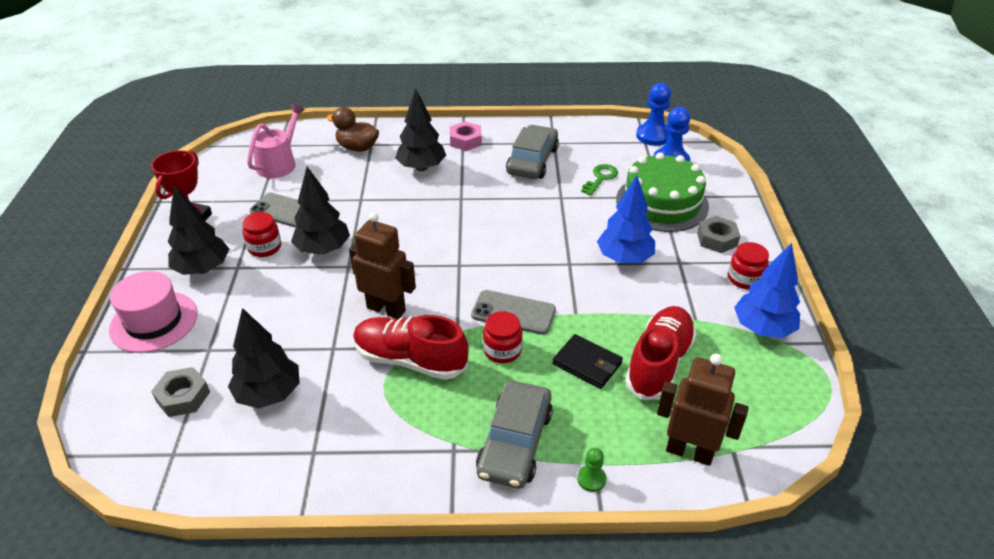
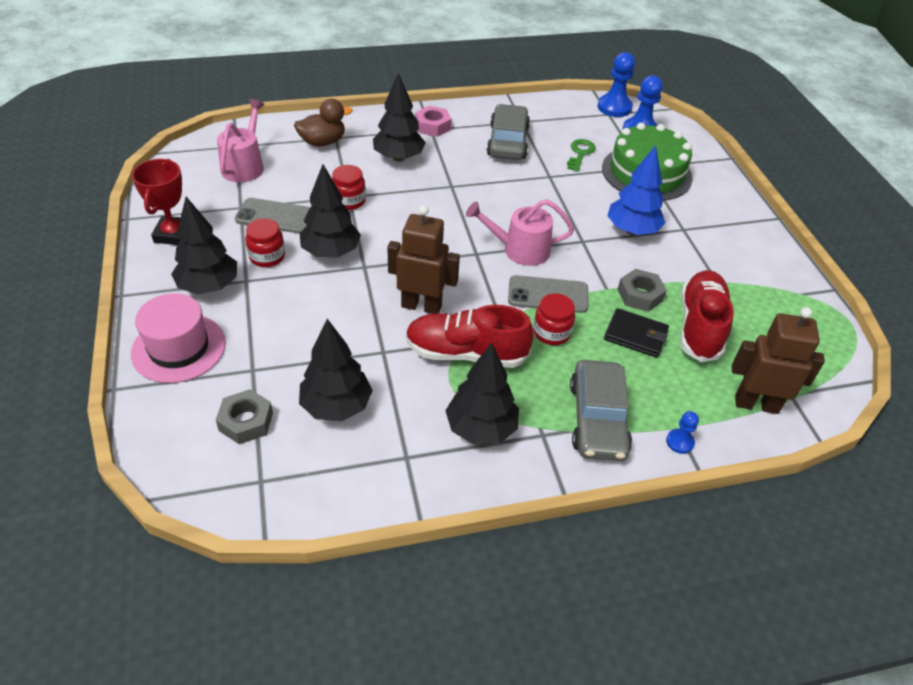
camera: 15 degrees left, 5 degrees up
brown duck [327,107,379,152] -> brown duck turned 150 degrees clockwise [294,99,352,146]
green pawn [577,448,606,492] -> blue pawn [666,411,699,454]
grey nut [697,216,740,253] -> grey nut moved to [617,269,667,312]
red jar [728,242,769,289] -> red jar moved to [332,165,366,210]
blue tree [734,243,800,338] -> none
none -> black tree [445,343,519,445]
none -> pink watering can [466,200,574,266]

